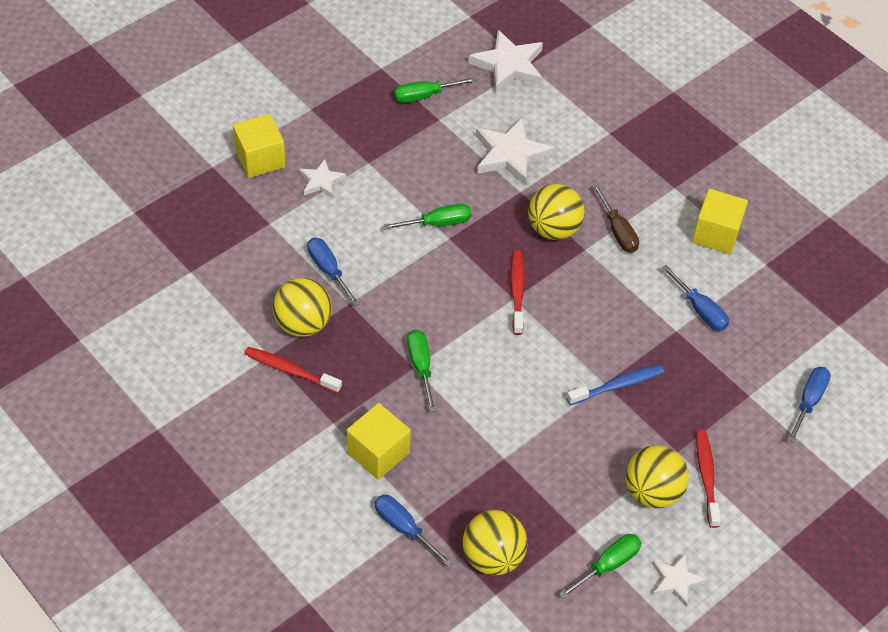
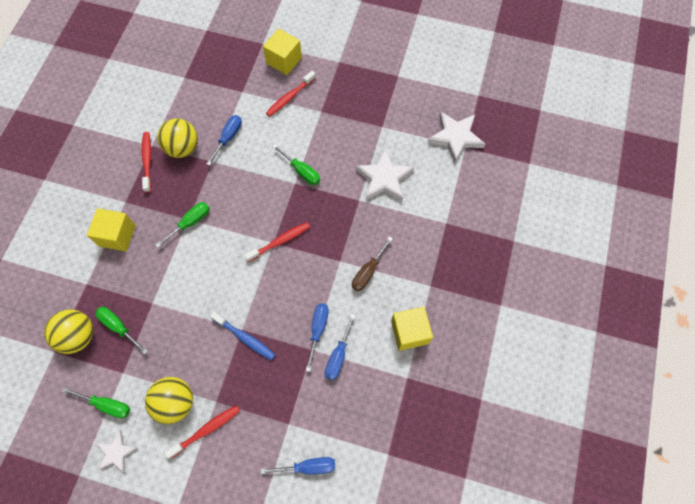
camera: 60 degrees right, 15 degrees up
white star [299,159,346,198] -> red toothbrush [266,71,316,117]
blue screwdriver [375,495,452,567] -> blue screwdriver moved to [306,303,329,372]
green screwdriver [394,77,476,103] -> green screwdriver moved to [95,307,148,355]
yellow ball [528,184,585,240] -> none

